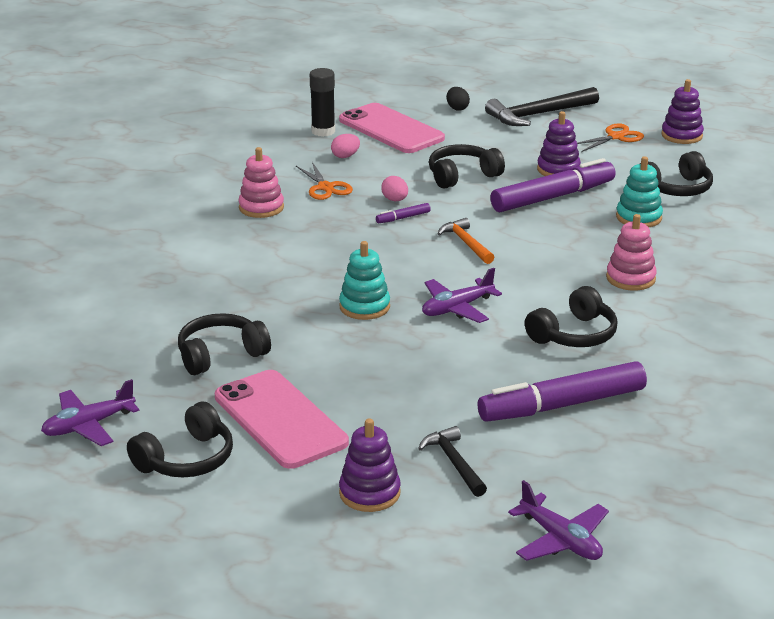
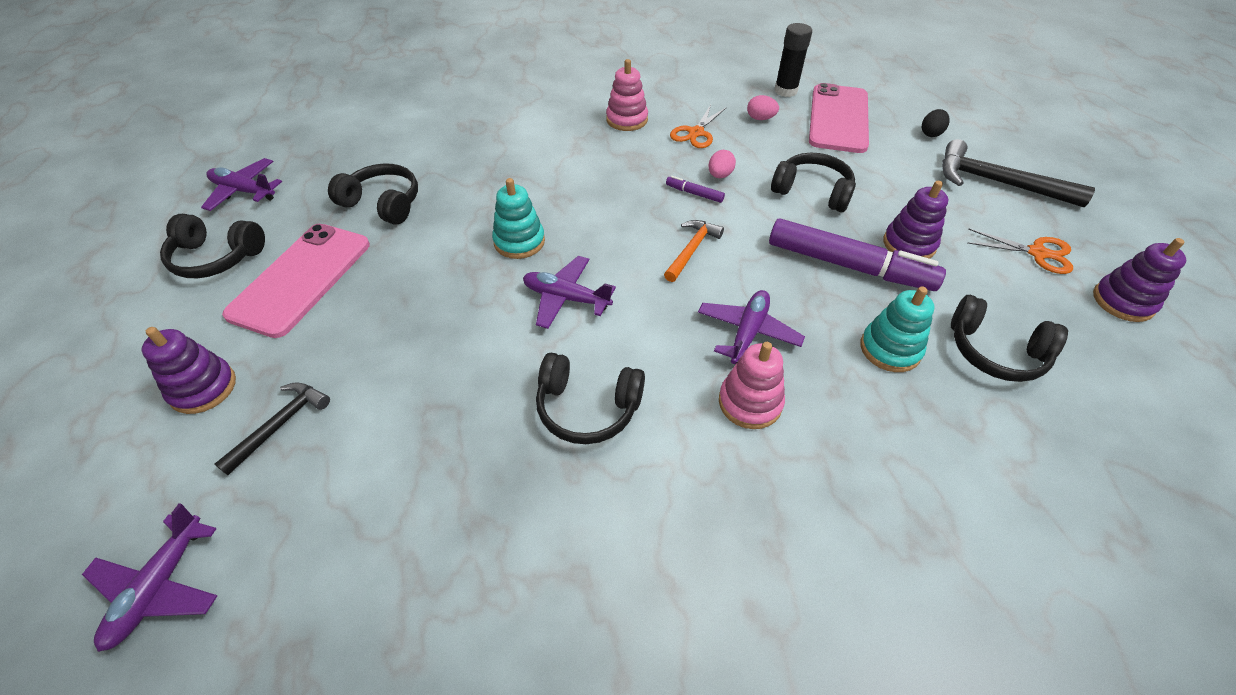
camera: 55 degrees right, 20 degrees up
purple marker [477,361,647,422] -> none
none -> purple plane [698,290,805,365]

